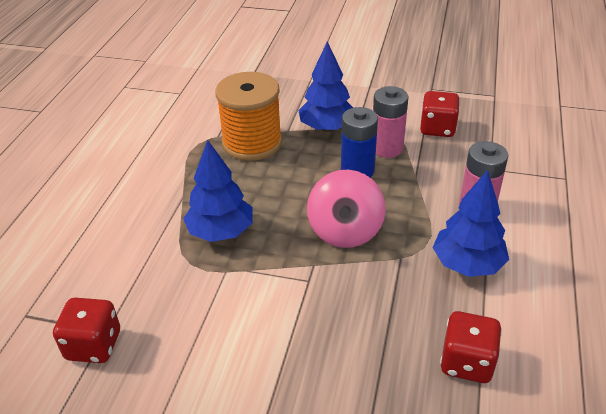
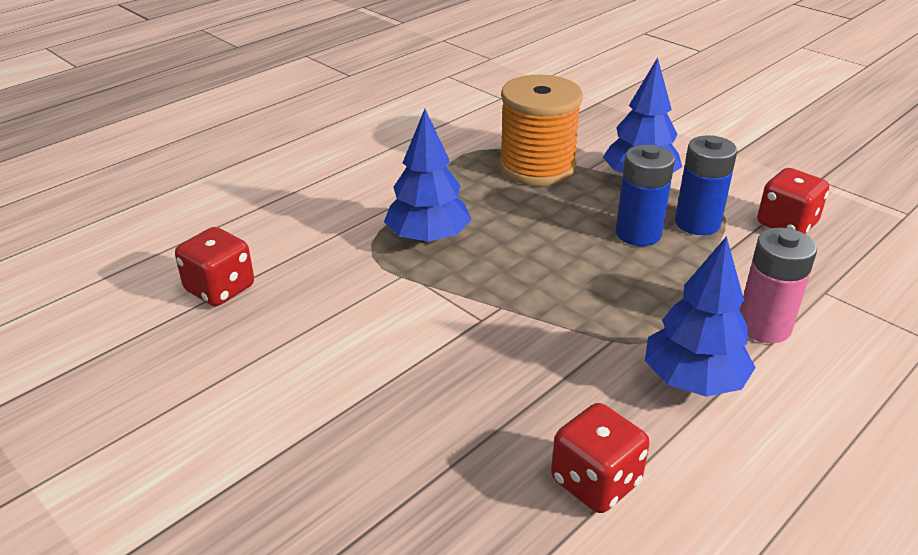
camera: 30 degrees right, 5 degrees down
pink spinning top [307,170,386,248] -> none
pink battery [373,86,408,158] -> blue battery [675,135,737,235]

